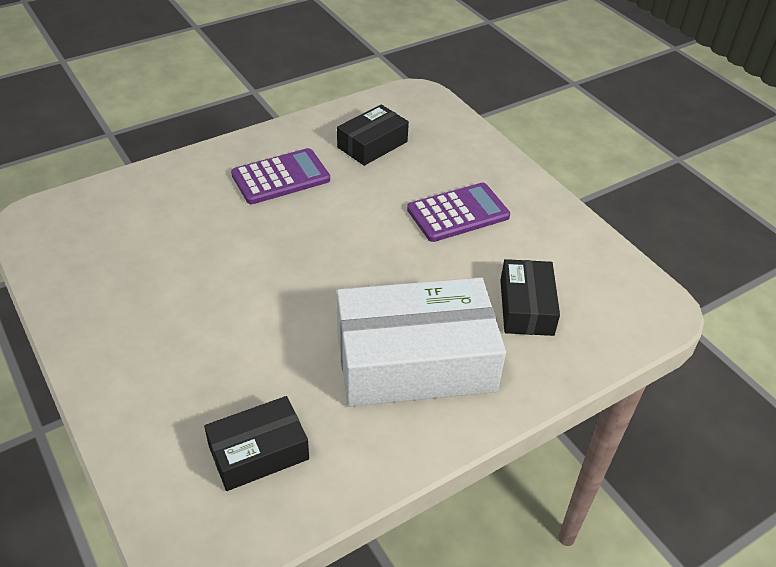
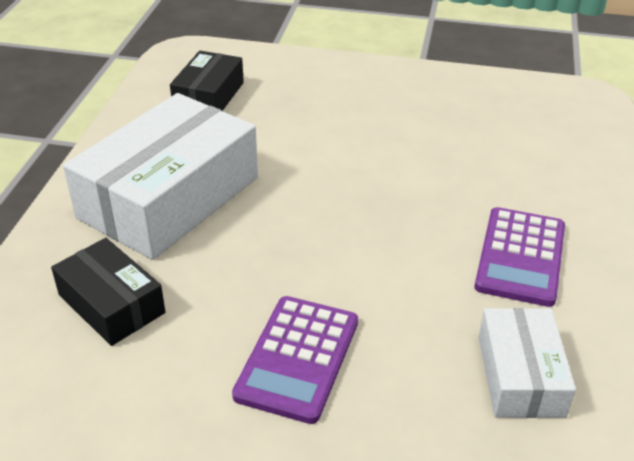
camera: 135 degrees right, 5 degrees down
black box [337,104,409,166] -> white box [479,308,576,418]

